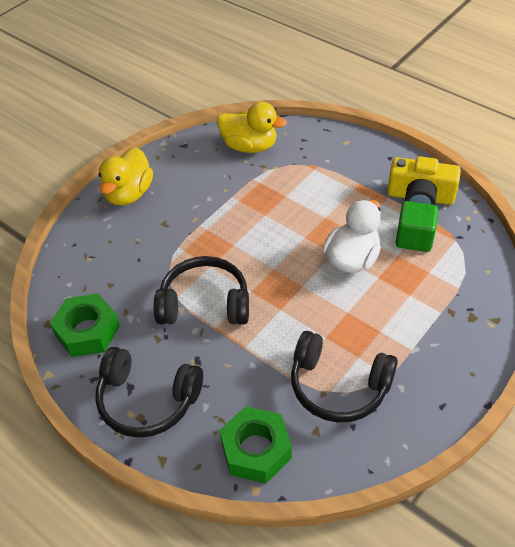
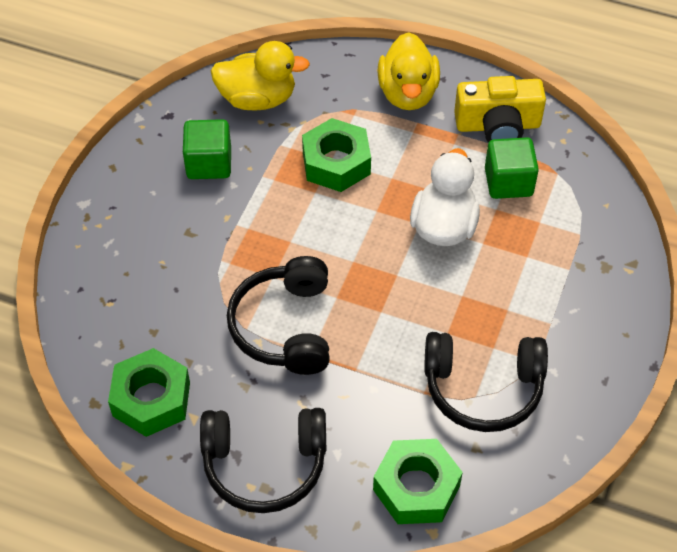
camera: 20 degrees left, 5 degrees up
yellow duck [98,147,153,206] -> yellow duck moved to [377,32,440,110]
black headphones [154,256,249,325] -> black headphones turned 75 degrees counterclockwise [227,256,330,375]
none -> green cube [183,119,231,179]
none -> green nut [302,118,371,192]

